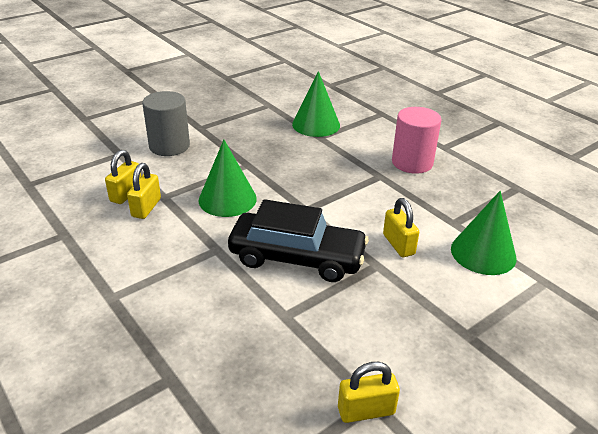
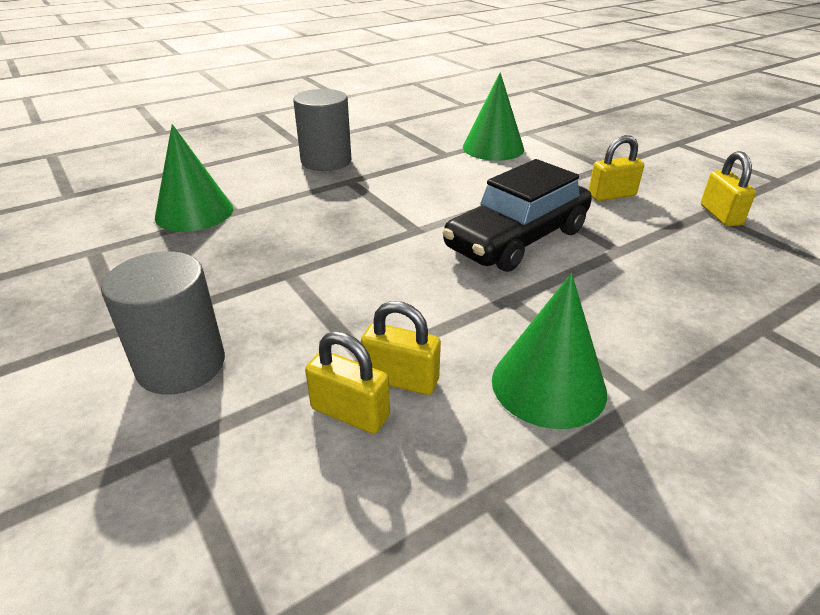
camera: 85 degrees left, 0 degrees up
green cone [199,140,257,217] -> green cone moved to [492,273,607,429]
black car [228,199,369,282] -> black car turned 150 degrees counterclockwise [442,159,592,272]
yellow padlock [383,198,419,257] -> yellow padlock moved to [589,135,644,201]
pink cylinder [392,107,442,174] -> grey cylinder [293,89,351,171]

